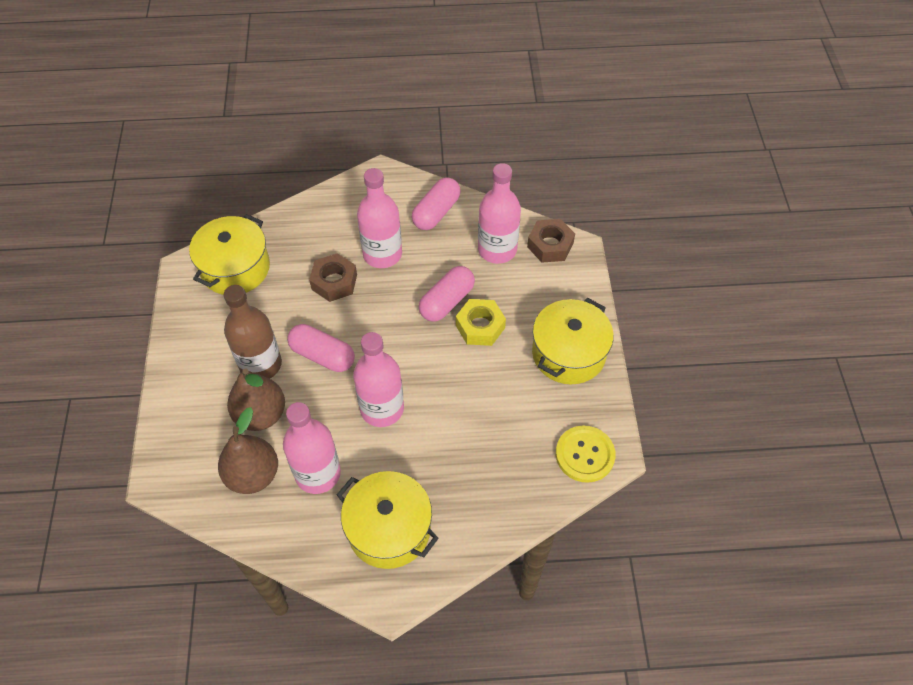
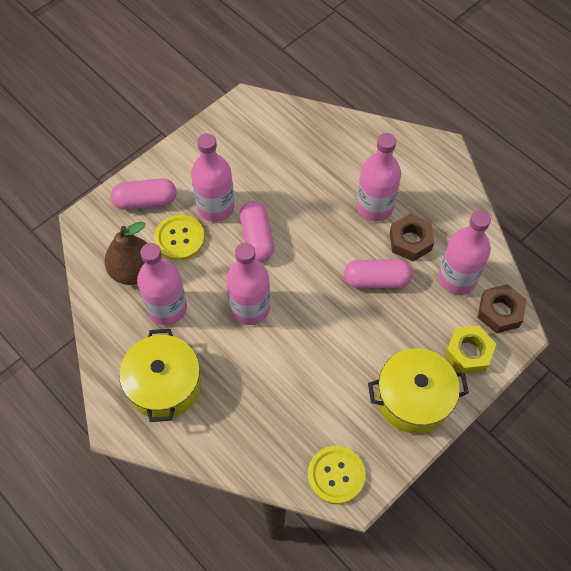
camera: 50 degrees right, 5 degrees up
yellow pot [189,214,270,295] -> none
brown bottle [224,285,282,379] -> pink bottle [191,133,234,222]
brown pear [227,368,285,431] -> yellow button [154,215,205,261]
brown nut [309,253,357,302] -> brown nut moved to [390,214,434,261]
pink capsule [412,177,461,230] -> pink capsule moved to [111,178,177,210]
yellow nut [456,299,506,346] -> yellow nut moved to [445,326,496,374]

